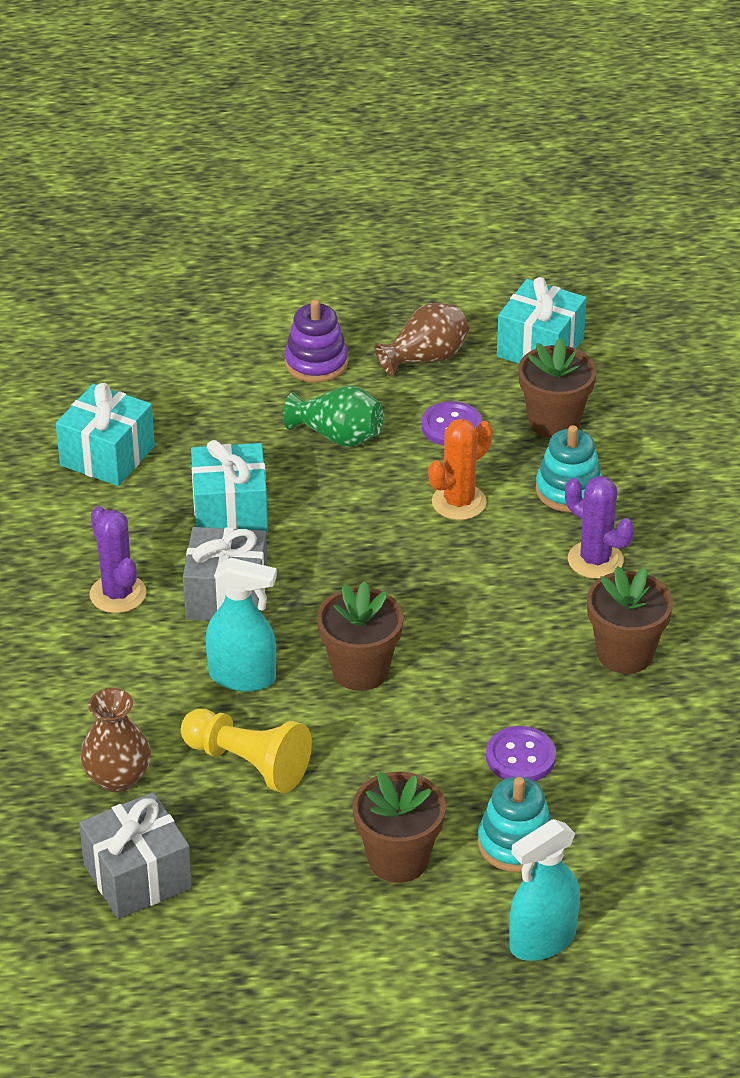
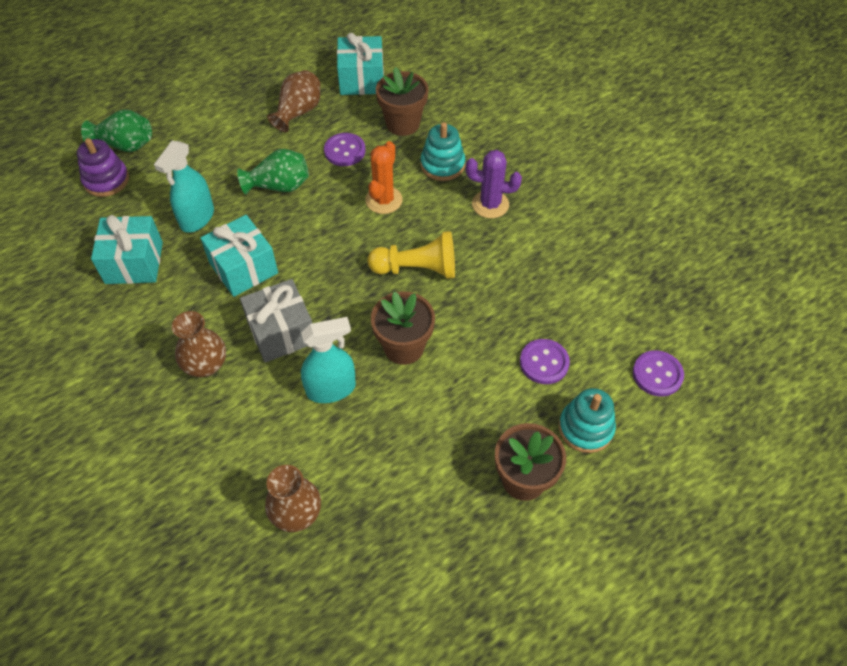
camera: 30 degrees left, 15 degrees up
grey gift [79,792,192,919] -> none
purple cactus [90,506,146,613] -> brown vase [172,311,226,377]
yellow pawn [181,709,312,793] -> yellow pawn moved to [368,231,455,279]
purple stacking toy [284,299,348,383] -> purple stacking toy moved to [77,138,129,197]
turquoise spray bottle [509,819,580,961] -> turquoise spray bottle moved to [154,141,214,233]
brown flower pot [587,566,673,674] -> none
none -> green vase [81,109,152,152]
none -> purple button [633,350,684,397]

